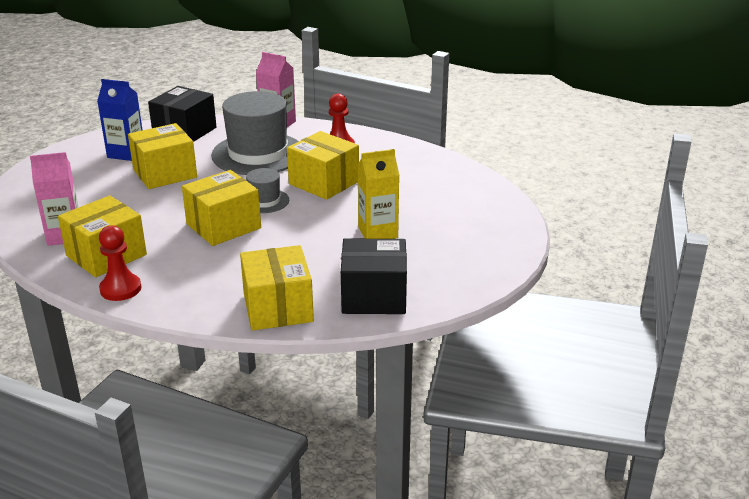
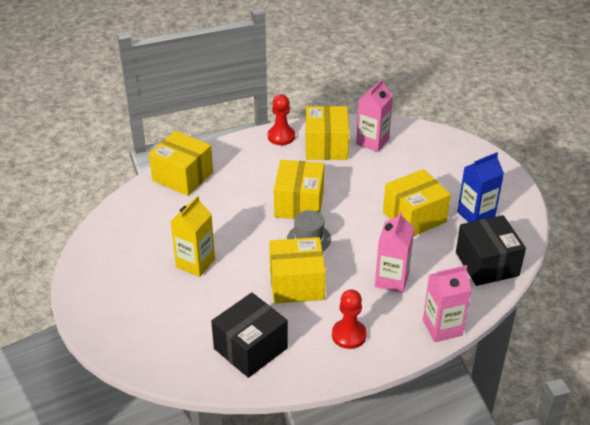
camera: 135 degrees right, 10 degrees up
yellow box [128,123,197,189] -> yellow box turned 45 degrees clockwise [383,169,451,236]
grey hat [211,91,299,175] -> pink carton [375,211,414,293]
black box [341,239,407,314] -> black box moved to [211,293,288,378]

